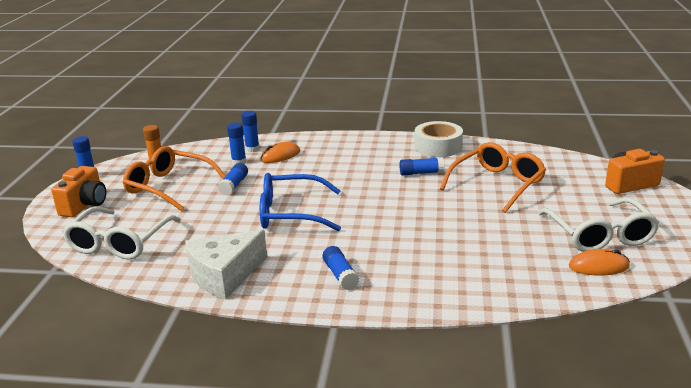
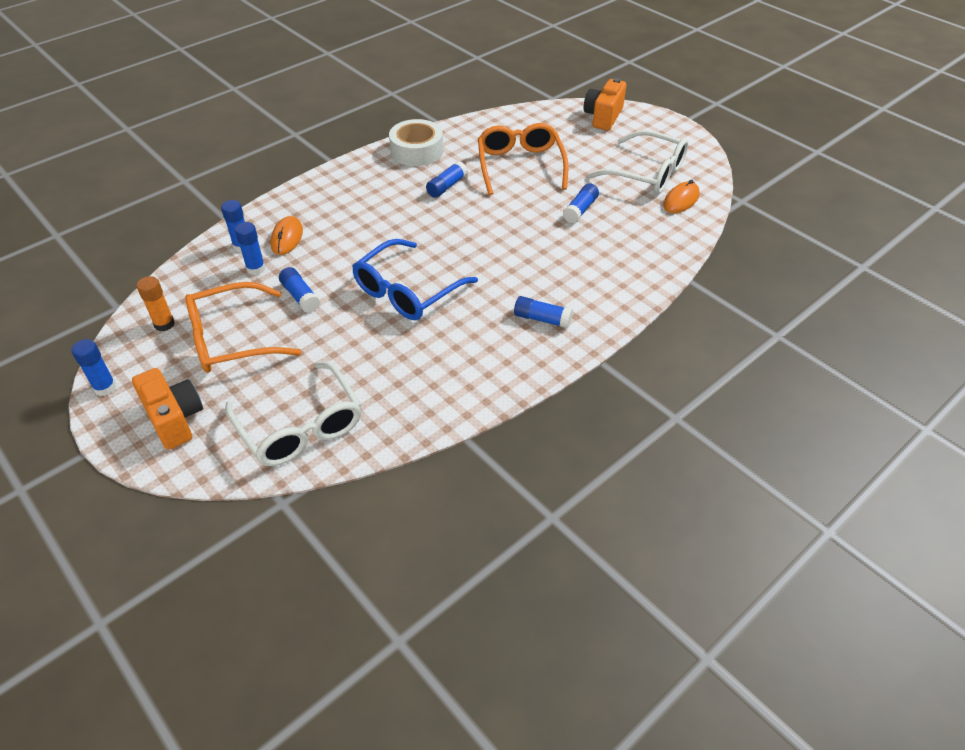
camera: 50 degrees left, 20 degrees up
white cheese [185,230,267,300] -> none
none -> blue glue stick [563,183,599,223]

